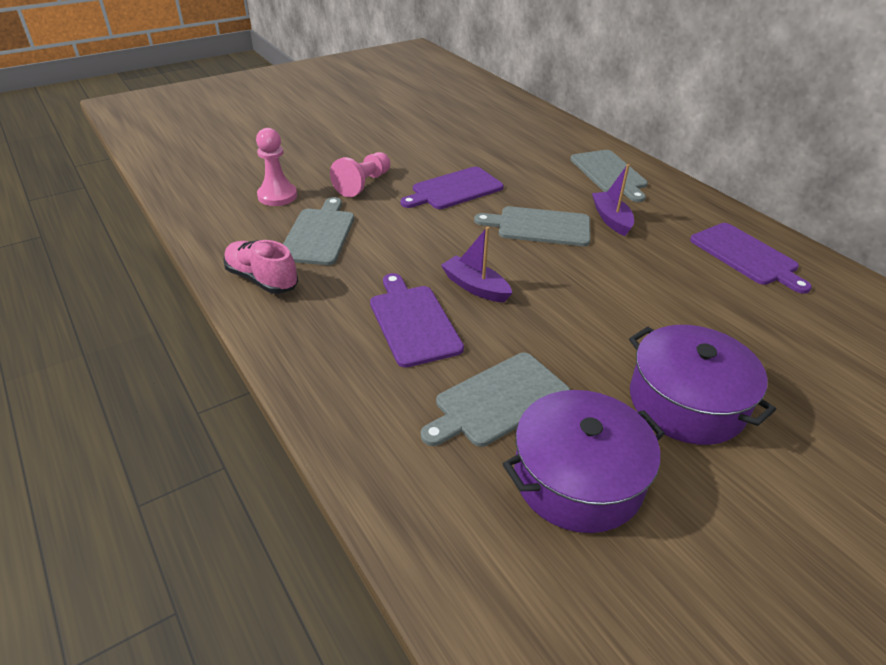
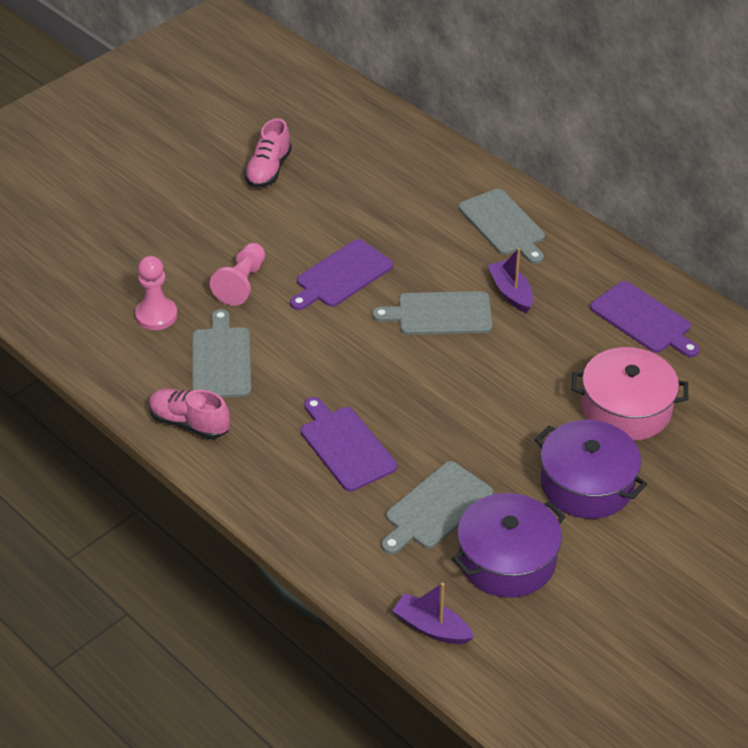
camera: 10 degrees left, 5 degrees up
purple boat [441,227,512,302] -> purple boat moved to [392,583,474,644]
none -> pink shoe [244,118,292,187]
none -> pink pot [571,347,688,441]

